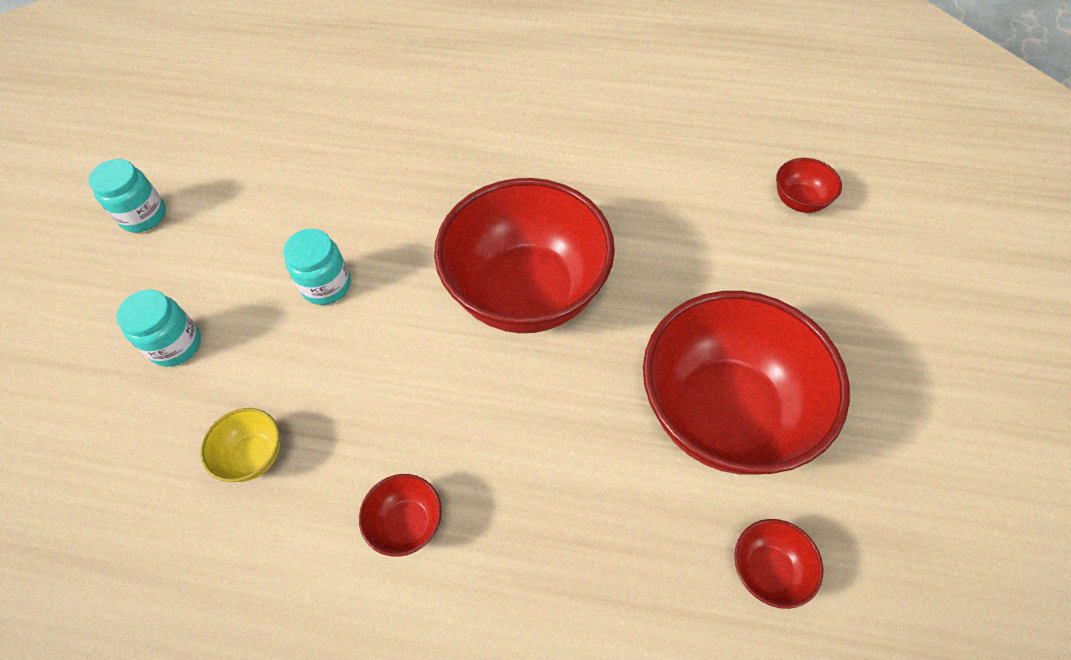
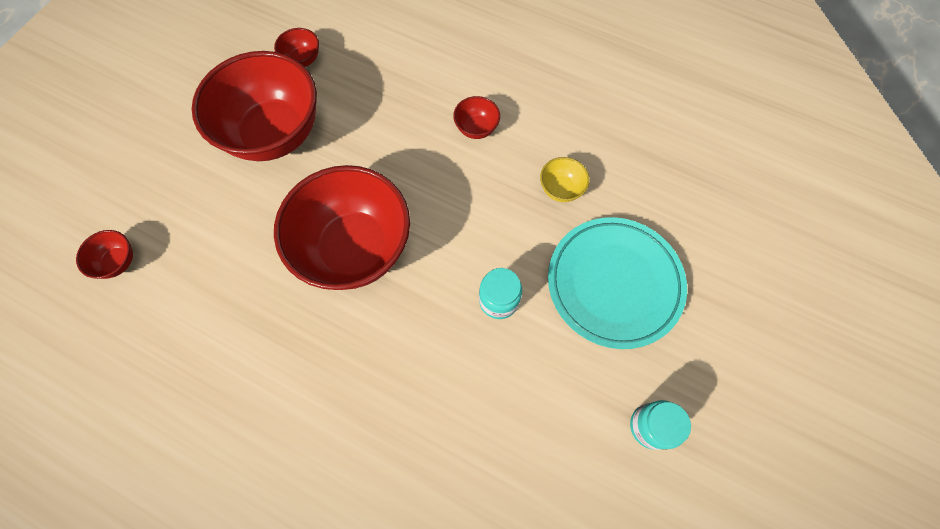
camera: 165 degrees left, 10 degrees up
turquoise jar [116,290,201,367] -> turquoise plate [548,217,687,349]

